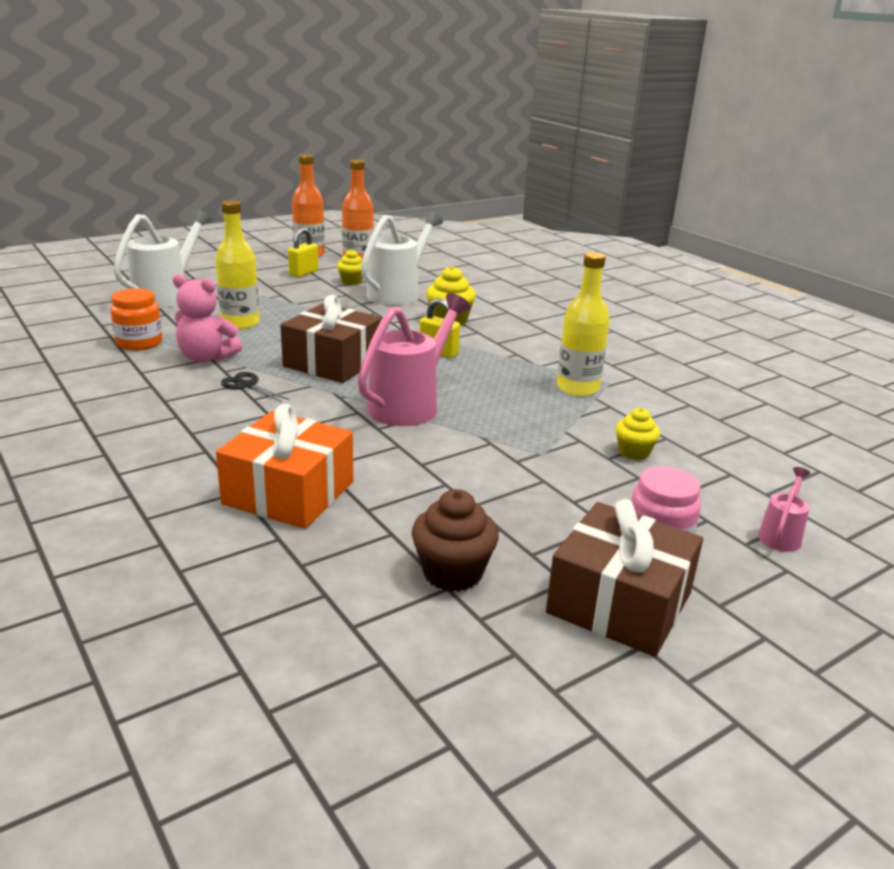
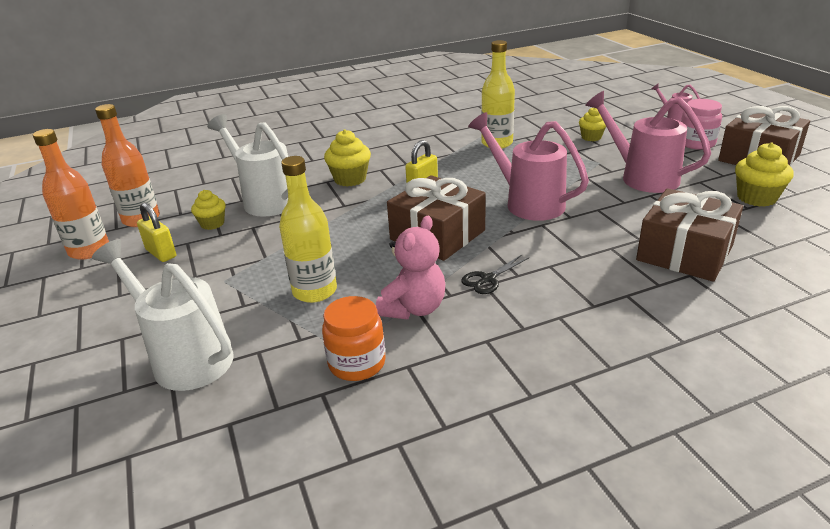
camera: 75 degrees left, 5 degrees up
orange gift [216,404,353,529] -> brown gift [636,188,743,282]
brown cupcake [412,489,499,592] -> yellow cupcake [735,142,794,207]
none -> pink watering can [585,91,711,193]

